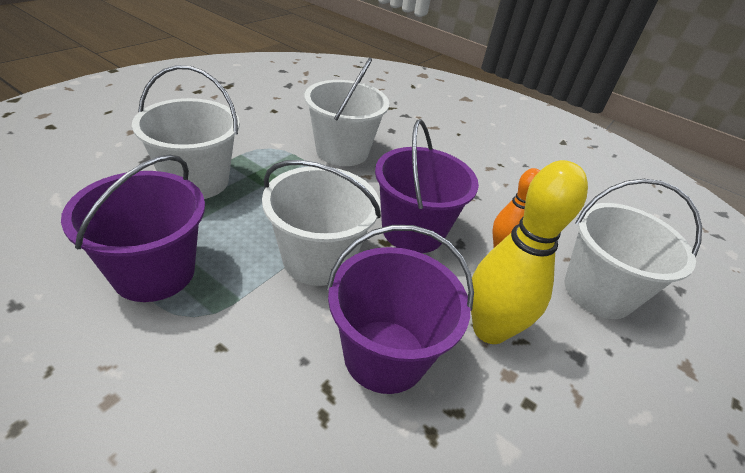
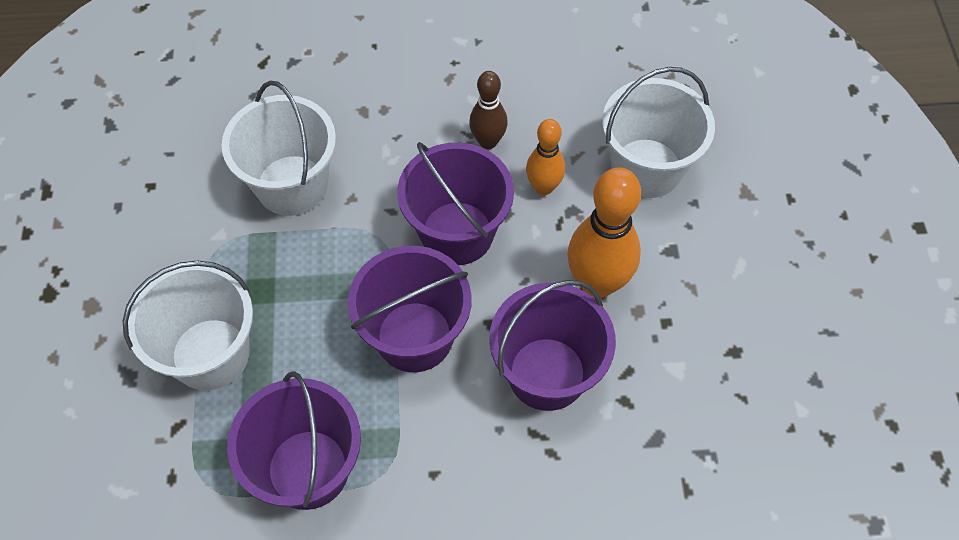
camera: 35 degrees left, 20 degrees up
white bucket [262,160,381,286] -> purple bucket [348,246,472,372]
yellow bowling pin [471,160,588,344] -> orange bowling pin [567,167,641,298]
none -> brown bowling pin [469,71,508,149]

